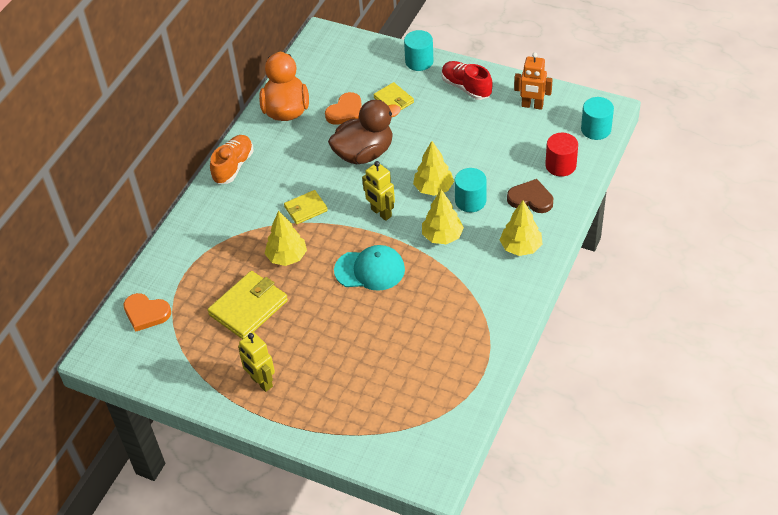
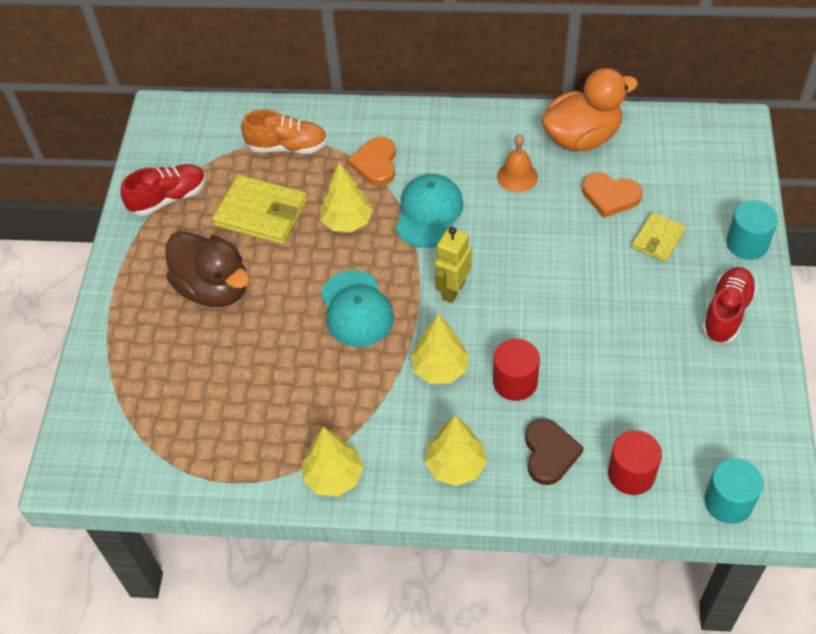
camera: 70 degrees right, 5 degrees up
orange heart [123,293,171,332] -> orange heart moved to [348,137,396,186]
orange shoe [210,135,254,184] -> orange shoe moved to [241,109,327,154]
yellow robot [238,332,275,392] -> none
yellow wallet [284,190,328,224] -> turquoise cap [396,174,464,248]
brown duck [328,100,401,164] -> brown duck moved to [166,231,250,307]
yellow tree [413,141,454,196] -> yellow tree moved to [302,427,364,497]
turquoise cylinder [455,168,487,212] -> red cylinder [493,339,540,401]
orange robot [514,52,553,110] -> none
none -> red shoe [120,164,206,216]
none -> orange bell [497,134,538,192]

